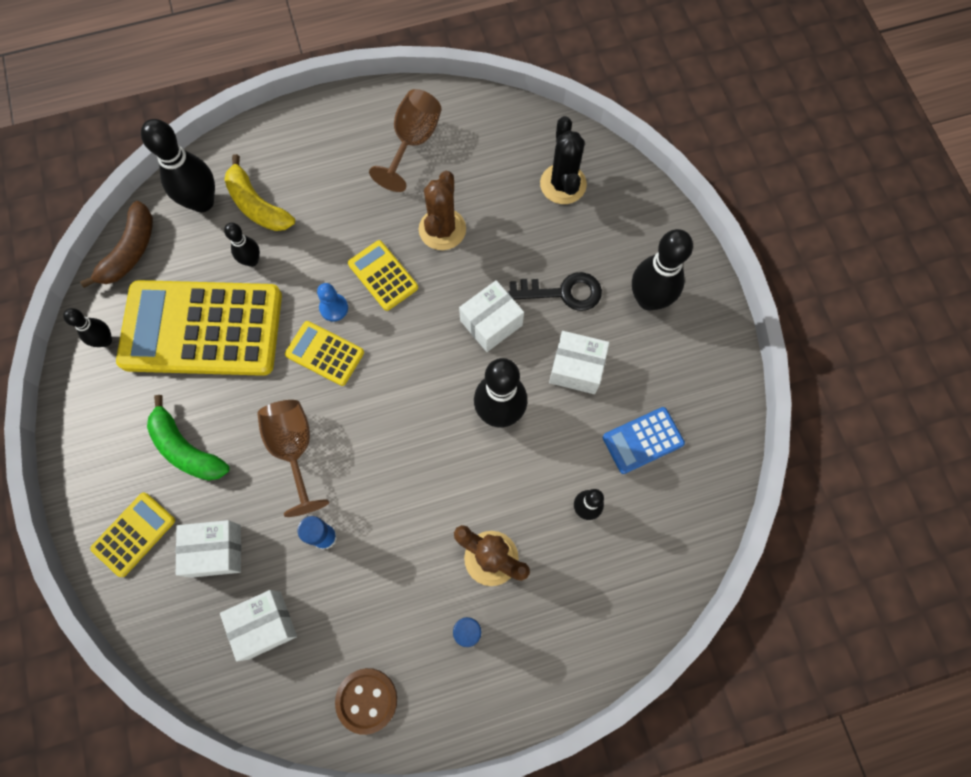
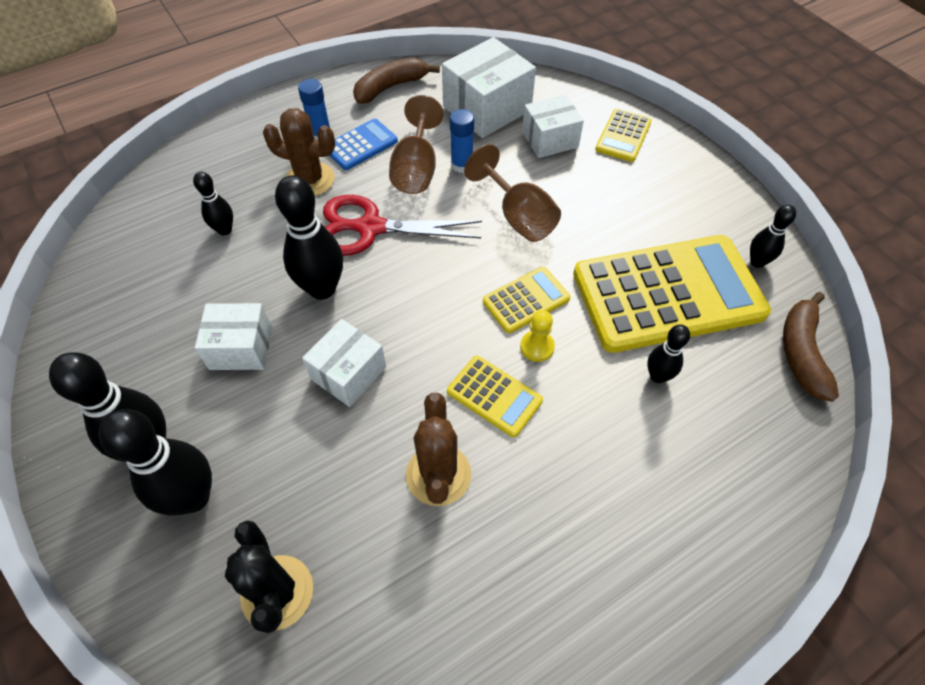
camera: 165 degrees right, 15 degrees down
black bowling pin [141,119,215,212] -> black bowling pin moved to [99,409,212,515]
green banana [147,395,229,481] -> none
white box [220,590,297,662] -> white box [442,37,536,138], size x1.54
yellow banana [224,154,295,231] -> none
yellow calculator [285,321,364,386] -> yellow calculator turned 45 degrees counterclockwise [483,267,570,333]
blue pawn [317,283,348,322] -> yellow pawn [520,310,555,362]
brown button [335,668,397,735] -> brown banana [353,57,440,104]
brown goblet [369,89,442,192] -> brown goblet moved to [389,95,444,194]
black key [508,272,602,311] -> none
blue calculator [603,407,685,474] -> blue calculator moved to [329,119,398,170]
none -> red scissors [323,195,482,256]

